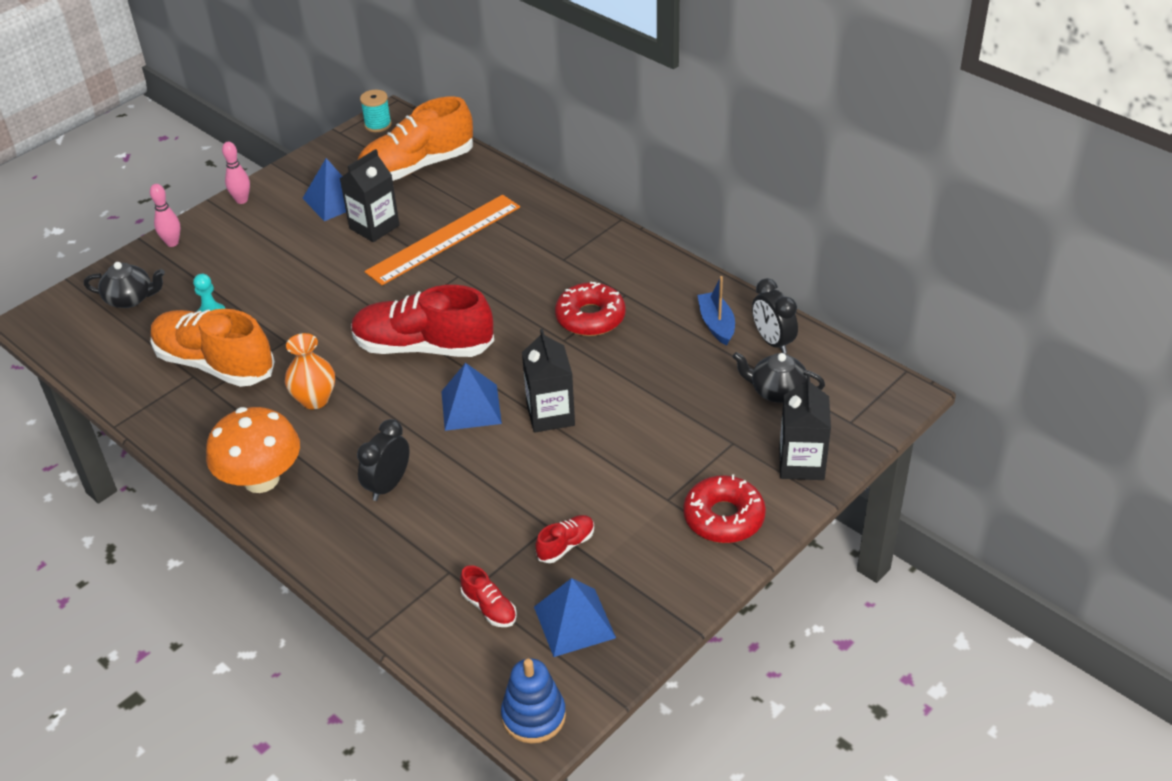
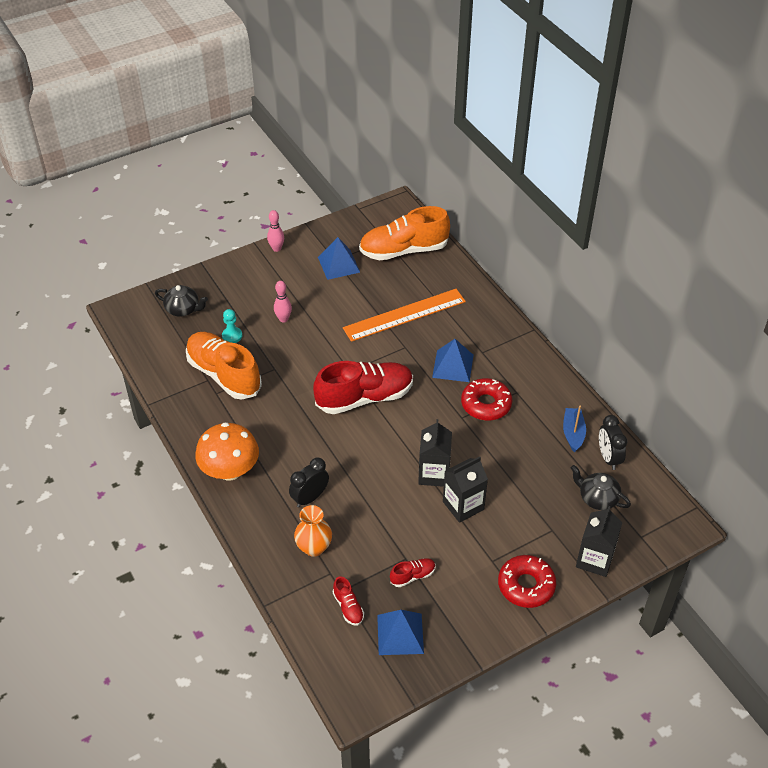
camera: 15 degrees right, 5 degrees up
pink bowling pin [150,184,180,247] -> pink bowling pin moved to [274,281,292,323]
orange vase [285,333,335,409] -> orange vase moved to [294,505,332,557]
black carton [340,149,399,242] -> black carton moved to [443,456,488,523]
red shoe [351,285,494,357] -> red shoe turned 135 degrees clockwise [313,361,413,414]
turquoise spool [360,90,392,132] -> none
blue pyramid [441,363,502,431] -> blue pyramid moved to [432,339,474,382]
blue stacking toy [501,658,566,744] -> none

